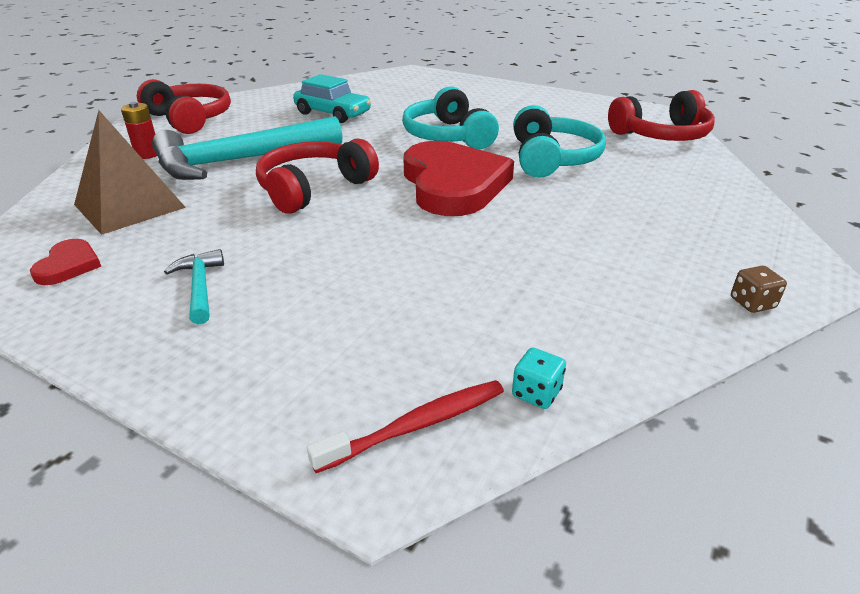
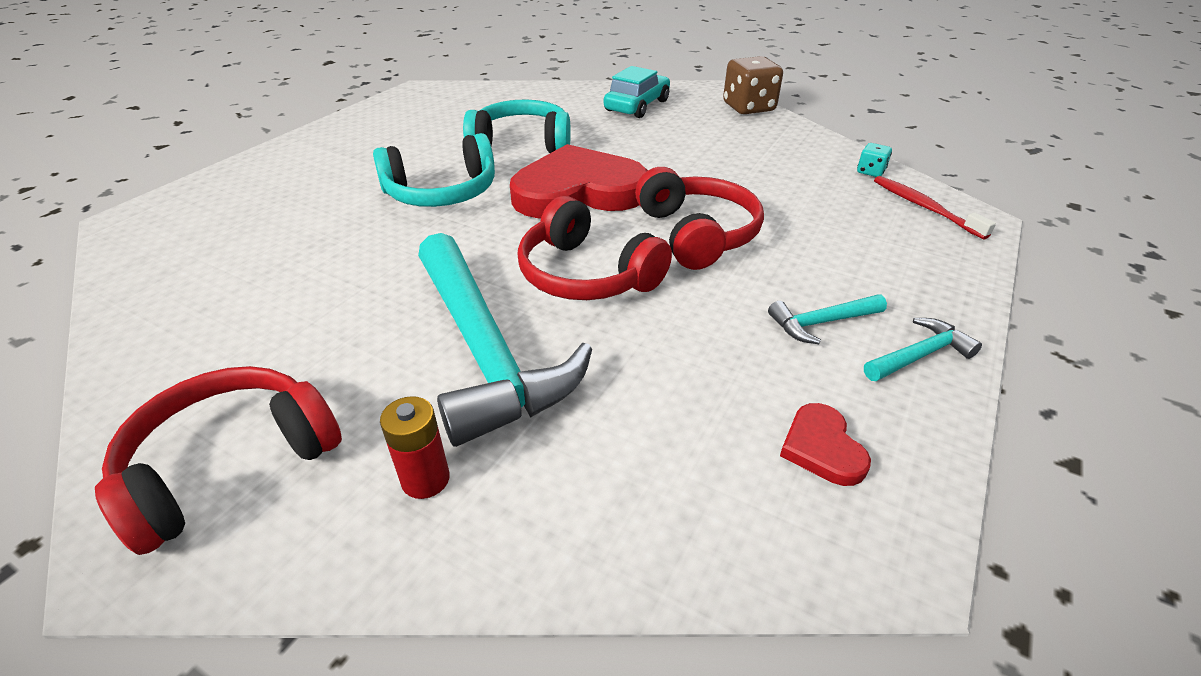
camera: 90 degrees left, 5 degrees up
red heart [30,239,101,285] -> red heart turned 105 degrees counterclockwise [780,403,871,486]
brown pyramid [74,110,186,235] -> none
turquoise car [293,74,371,123] -> turquoise car moved to [604,66,670,118]
red headphones [608,90,715,141] -> red headphones moved to [635,167,764,270]
brown dice [731,266,787,313] -> brown dice [723,56,783,114], size x2.09
none -> turquoise hammer [864,318,982,381]

